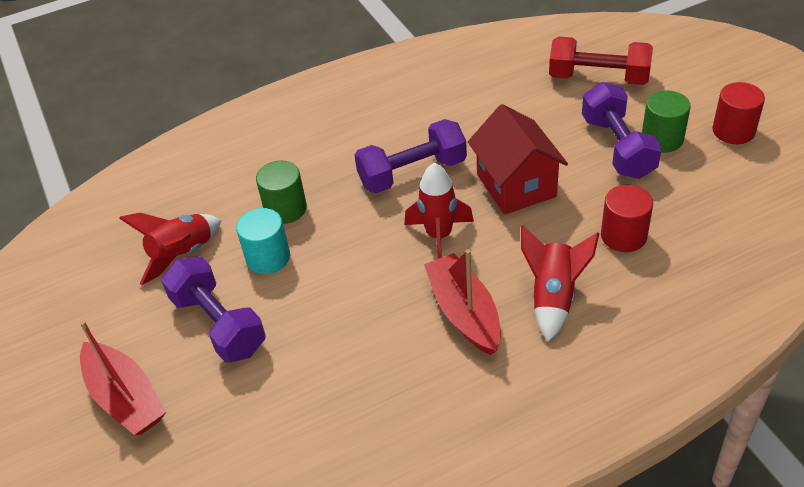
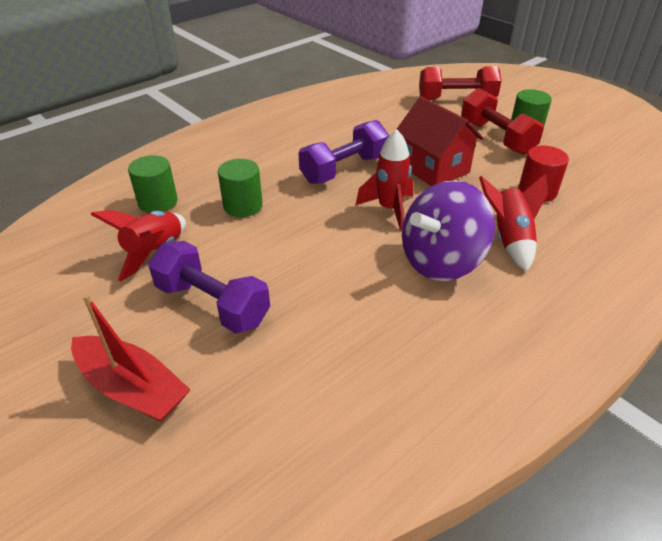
camera: 20 degrees left, 5 degrees down
turquoise cylinder [236,208,290,274] -> none
red boat [424,249,501,355] -> purple spinning top [402,180,495,281]
purple dumbbell [582,82,662,179] -> red dumbbell [461,88,544,155]
red cylinder [712,82,765,144] -> none
none -> green cylinder [128,155,178,213]

